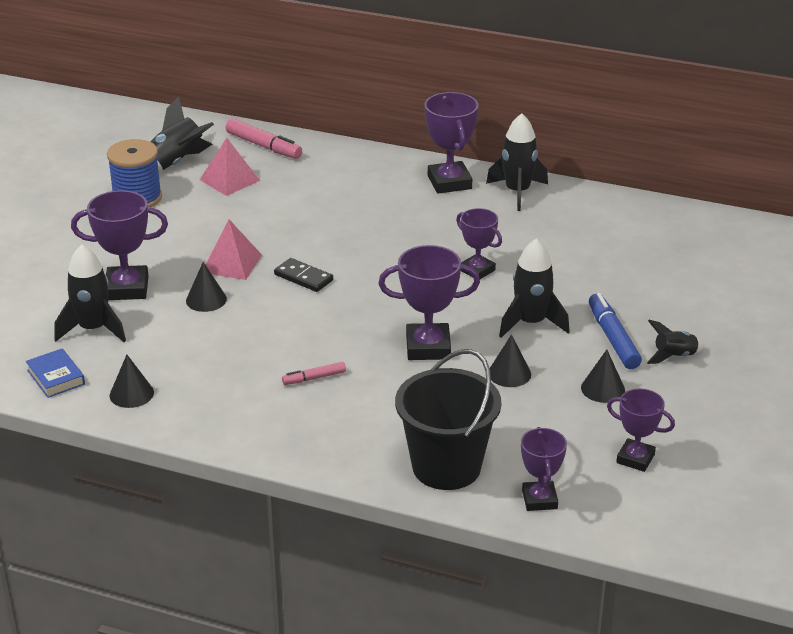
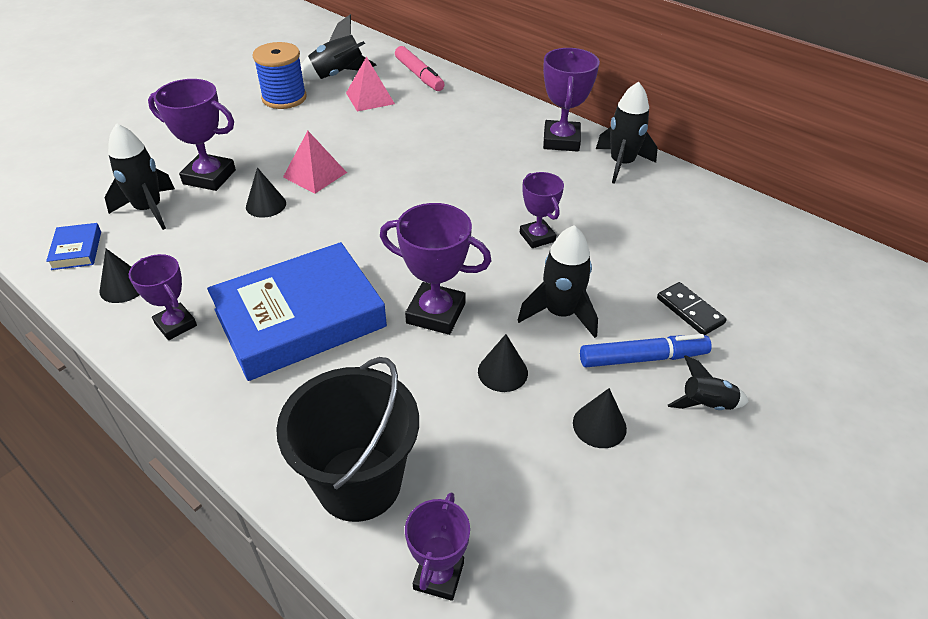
camera: 20 degrees right, 10 degrees up
black domino [274,258,333,292] -> black domino moved to [657,282,726,335]
pink marker [282,362,346,385] -> blue book [207,242,387,381]
blue marker [589,293,642,369] -> blue marker turned 75 degrees clockwise [580,334,712,367]
purple trophy [607,389,675,472] -> purple trophy moved to [128,254,197,340]

